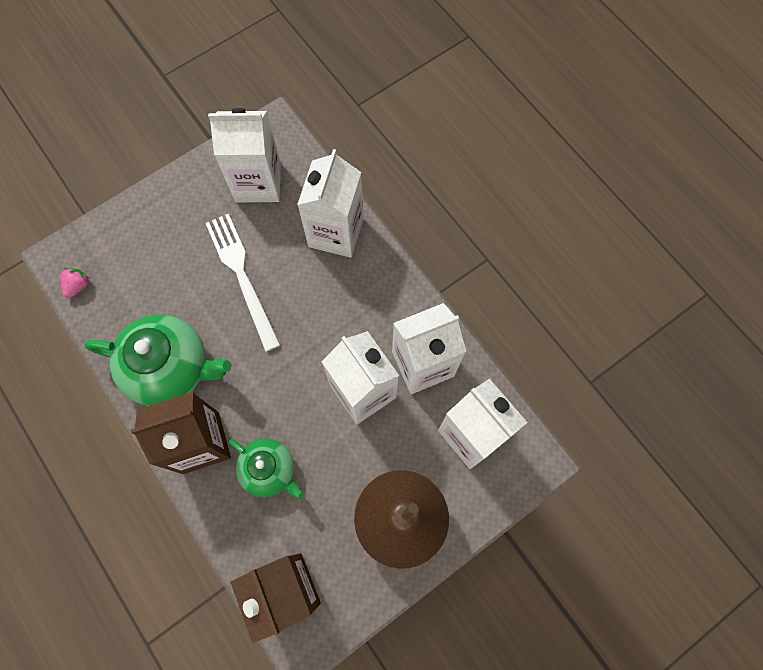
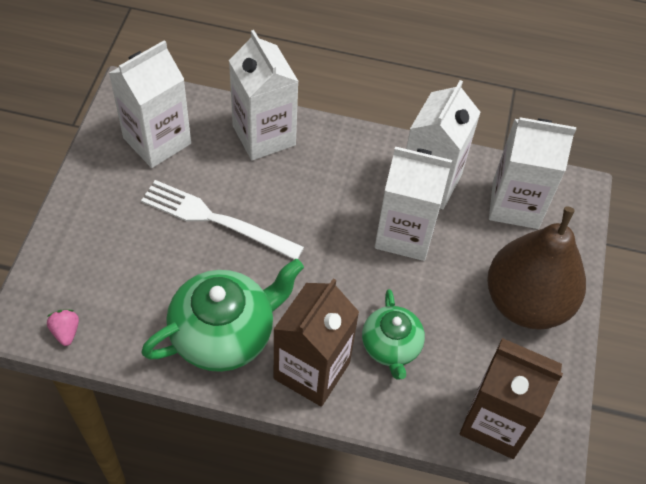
camera: 45 degrees left, 15 degrees down
green teapot [229,439,304,499] -> green teapot turned 90 degrees clockwise [362,289,425,380]

